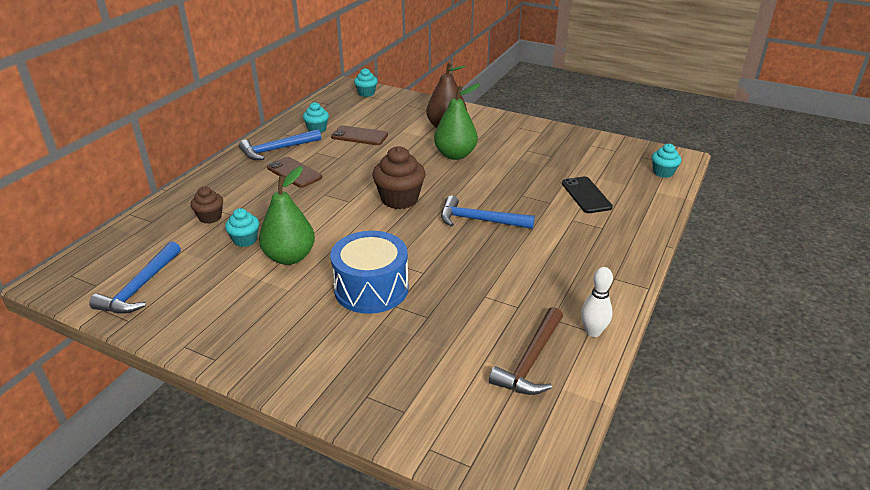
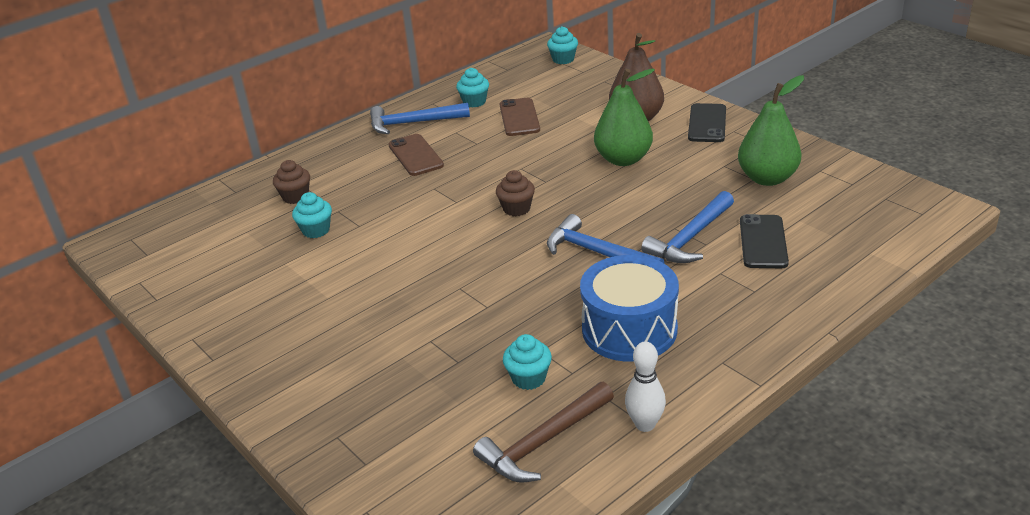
camera: 25 degrees right, 0 degrees up
blue hammer [89,241,181,314] -> blue hammer moved to [641,191,734,263]
green pear [259,166,315,265] -> green pear moved to [738,75,804,186]
blue drum [330,231,409,314] -> blue drum moved to [580,255,679,362]
brown phone [331,125,388,145] -> brown phone turned 45 degrees clockwise [500,98,540,136]
brown cupcake [372,146,425,209] -> brown cupcake [496,170,535,216], size x0.58
turquoise cupcake [652,143,681,178] -> turquoise cupcake moved to [503,334,552,390]
none -> black phone [688,103,726,142]

